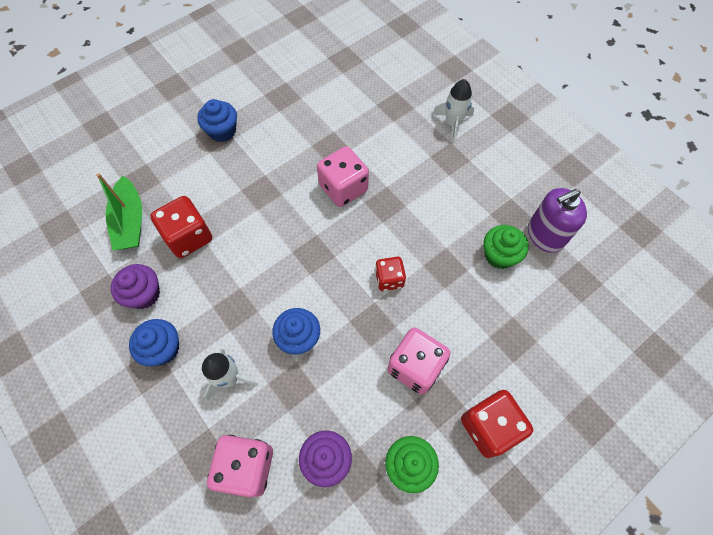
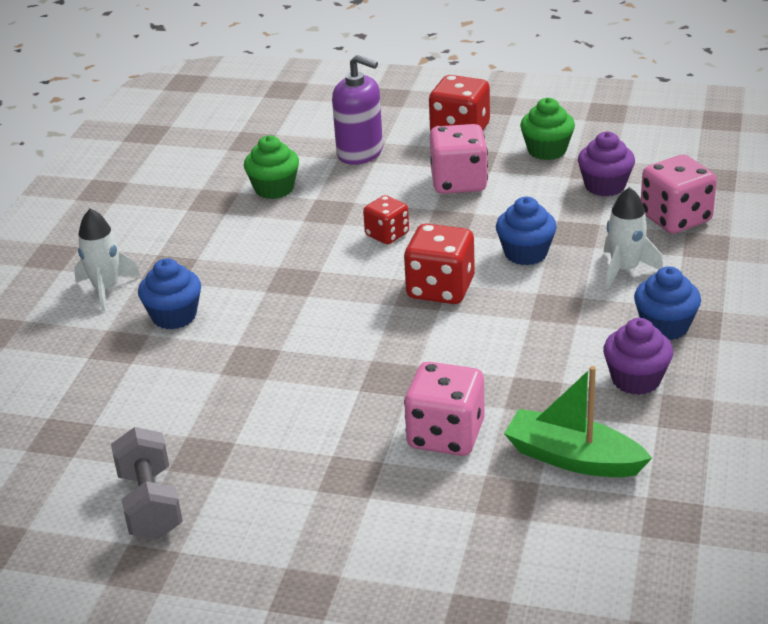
camera: 125 degrees left, 30 degrees down
green boat [96,173,142,250] -> green boat turned 105 degrees counterclockwise [504,366,652,477]
red dice [150,196,212,258] -> red dice moved to [404,224,475,304]
blue cupcake [197,99,237,142] -> blue cupcake moved to [138,258,201,329]
pink dice [317,146,369,207] -> pink dice moved to [404,362,485,456]
purple soap dispenser [528,188,587,253] -> purple soap dispenser moved to [332,55,383,165]
none -> grey dumbbell [111,427,183,539]

